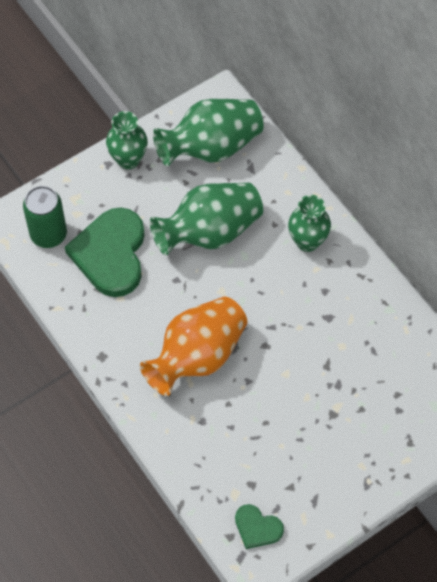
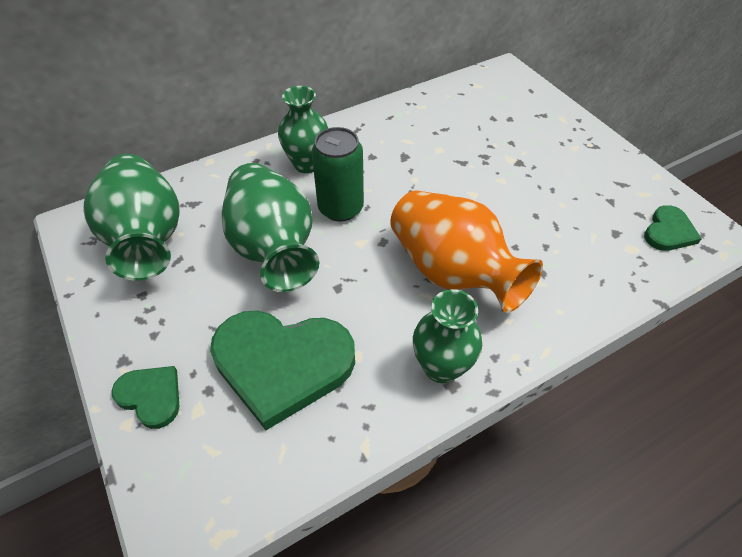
camera: 85 degrees left, 10 degrees down
green can [23,186,67,248] -> green can moved to [312,127,364,222]
green vase [106,111,148,169] -> green vase moved to [413,289,482,383]
none -> green heart [111,366,180,429]

